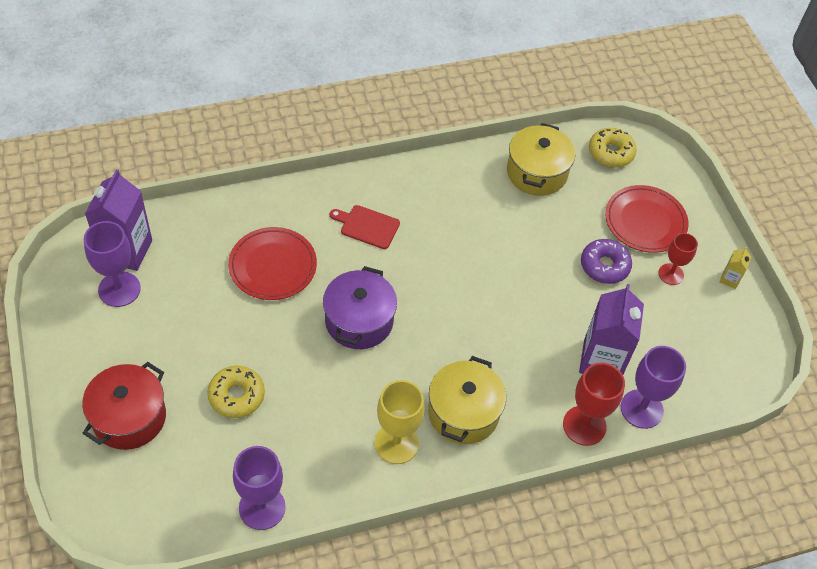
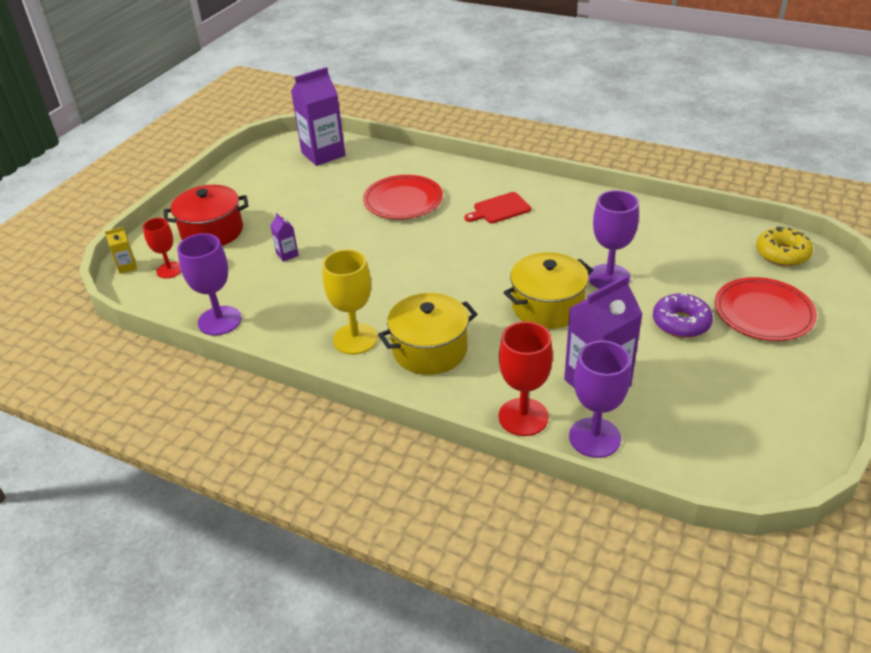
camera: 50 degrees right, 15 degrees down
purple goblet [84,221,141,307] -> purple goblet moved to [589,190,639,289]
yellow donut [207,366,265,418] -> purple carton [270,213,299,262]
purple pot [323,266,397,349] -> none
red cutting board [330,205,400,249] -> red cutting board turned 90 degrees counterclockwise [464,192,531,223]
yellow pot [507,123,575,196] -> yellow pot moved to [503,252,593,329]
red goblet [658,233,698,285] -> red goblet moved to [143,218,181,278]
yellow carton [719,247,751,289] -> yellow carton moved to [105,227,137,274]

